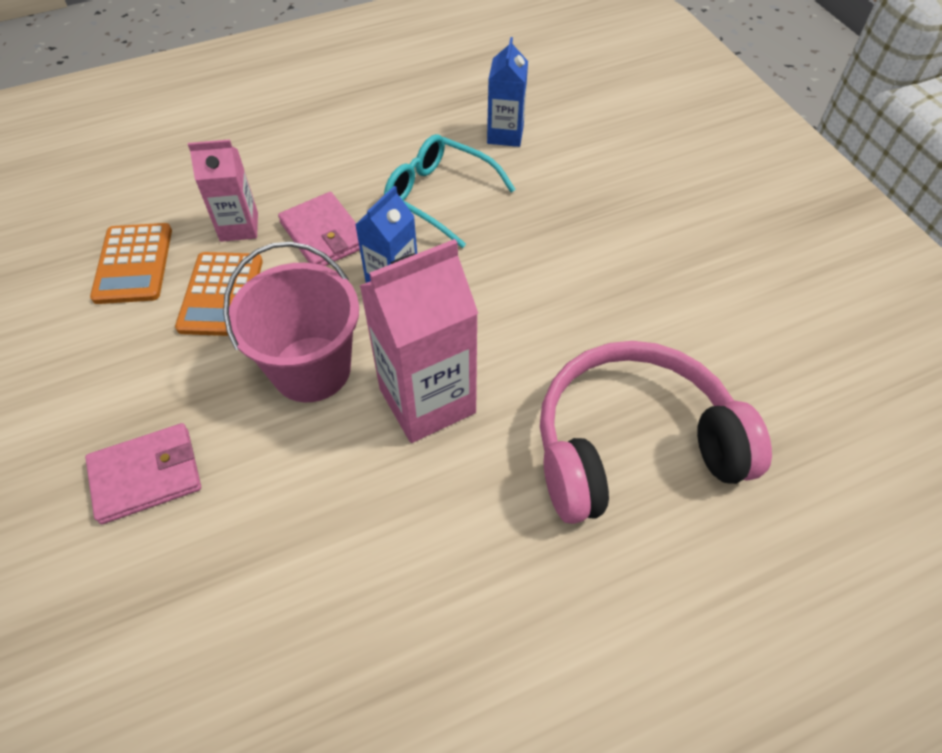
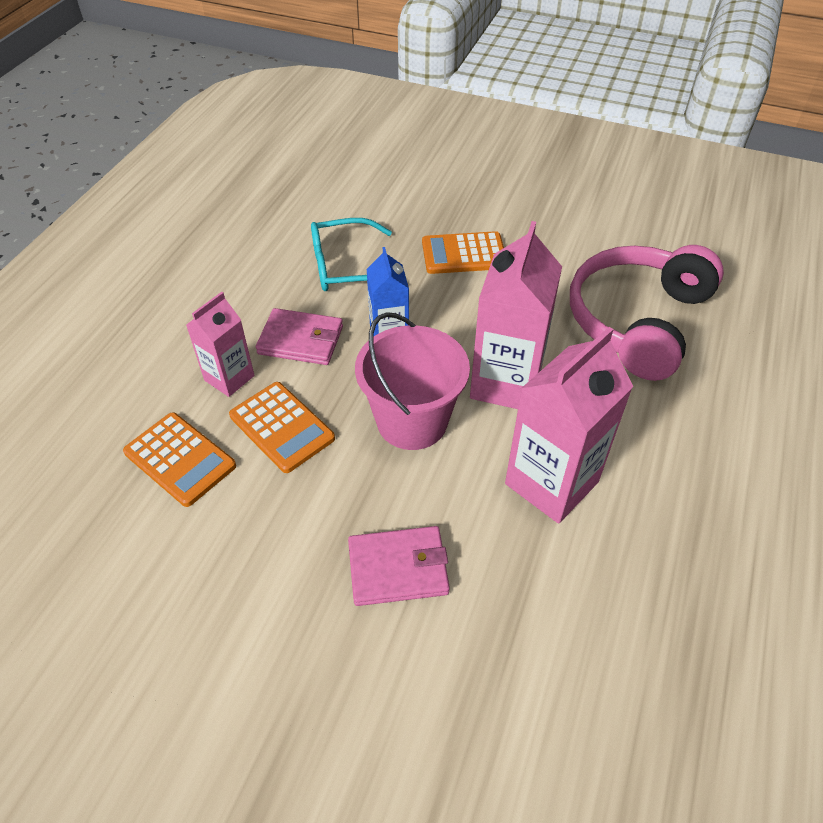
camera: 45 degrees left, 5 degrees down
pink wallet [85,423,201,524] -> pink wallet turned 60 degrees clockwise [348,526,450,606]
blue carton [487,37,528,147] -> none
none -> orange calculator [422,231,504,274]
none -> pink carton [505,327,633,523]

